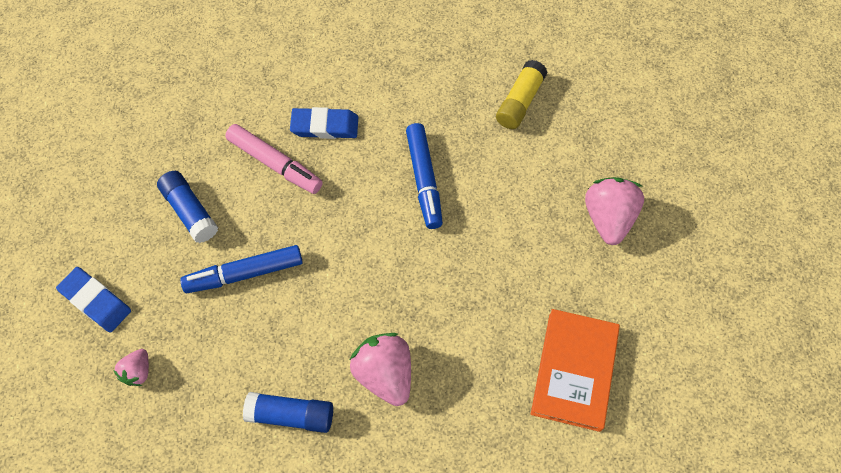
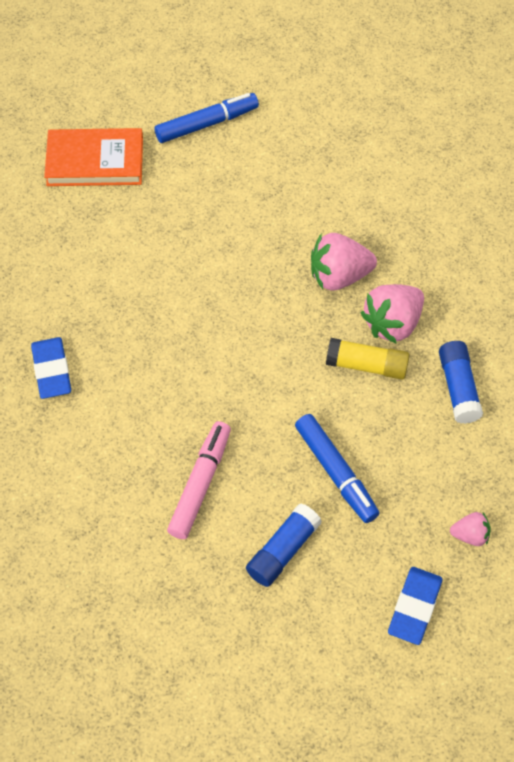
camera: 105 degrees left, 5 degrees down
blue eraser [290,107,358,139] -> blue eraser moved to [31,337,71,399]
blue marker [406,123,443,229] -> blue marker moved to [154,93,259,143]
yellow glue stick [496,60,547,129] -> yellow glue stick moved to [326,338,410,380]
orange book [531,309,620,432] -> orange book moved to [44,128,143,186]
pink strawberry [585,177,644,245] -> pink strawberry moved to [311,233,377,291]

